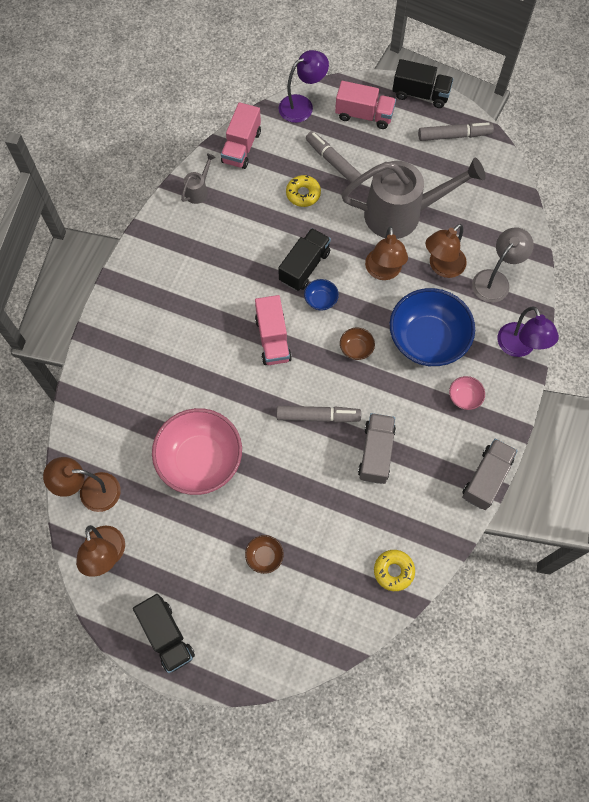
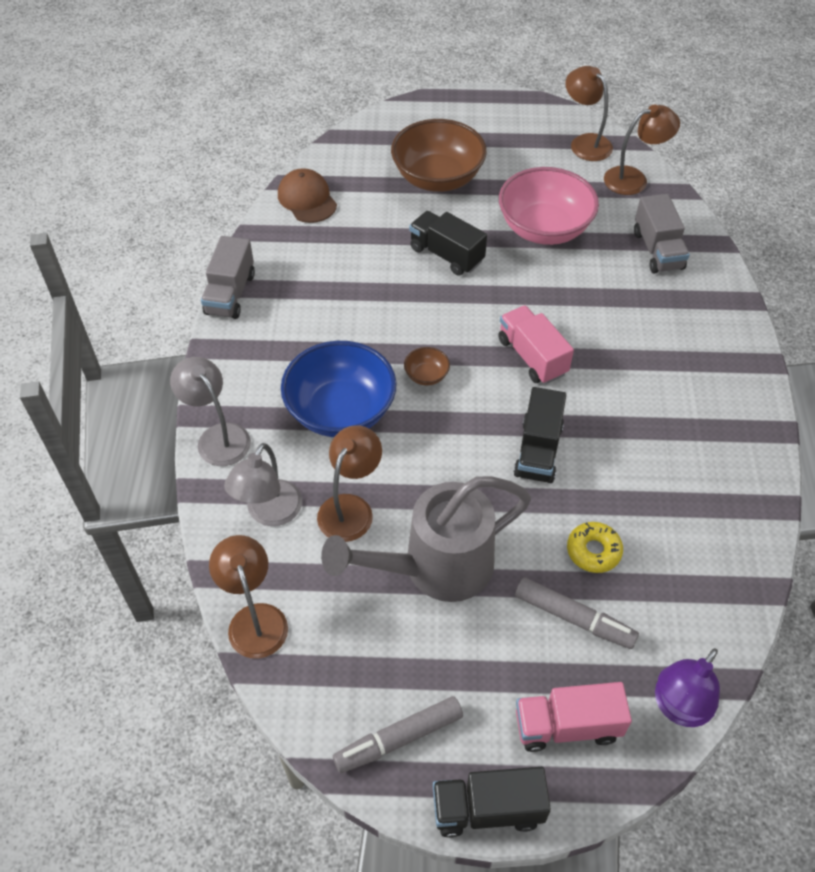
camera: 160 degrees right, 15 degrees down
black truck [133,594,195,673] -> black truck moved to [409,211,487,276]
grey watering can [181,153,216,204] -> none
pink truck [221,102,261,169] -> none
brown bowl [245,535,284,574] -> brown bowl [391,119,487,192], size x2.39
grey marker [276,406,361,423] -> none
blue bowl [304,279,339,311] -> none
grey truck [358,413,396,484] -> grey truck moved to [634,194,690,274]
brown lamp [365,226,408,280] -> brown lamp moved to [209,535,288,659]
yellow donut [374,550,415,591] -> brown cap [278,168,337,223]
pink bowl [449,376,485,410] -> none
purple lamp [497,307,559,357] -> grey lamp [170,357,251,466]

